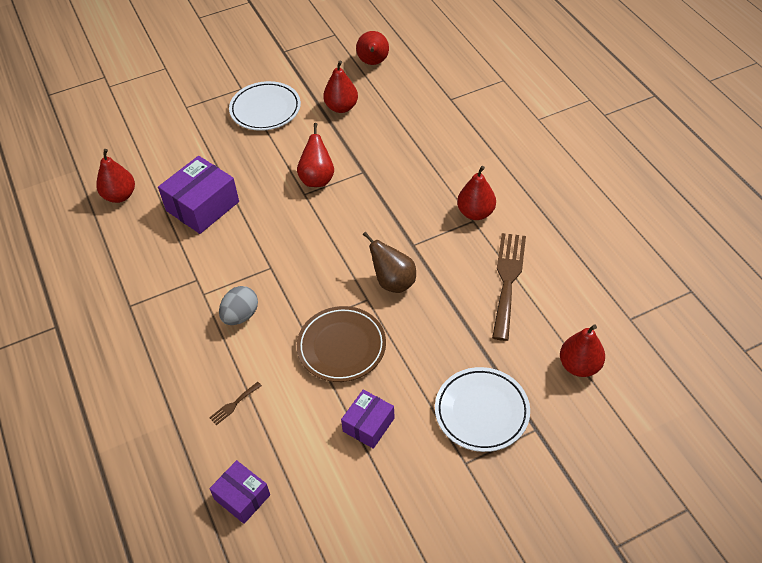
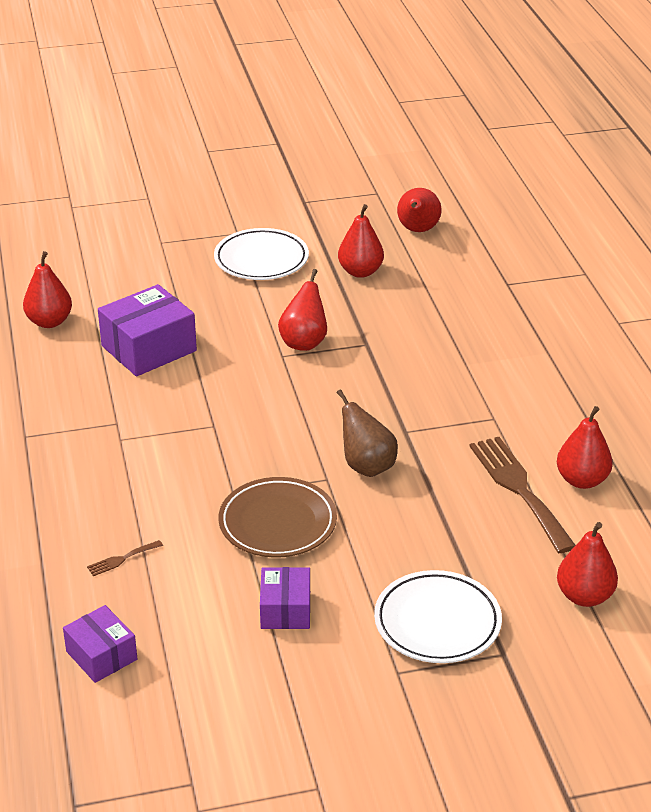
camera: 10 degrees right, 15 degrees down
grey egg [219,286,258,325] -> none
purple box [341,389,395,449] -> purple box turned 45 degrees counterclockwise [260,567,310,629]
red pear [457,166,496,220] -> red pear moved to [557,406,613,489]
brown fork [492,233,526,341] -> brown fork turned 45 degrees counterclockwise [469,437,575,553]

